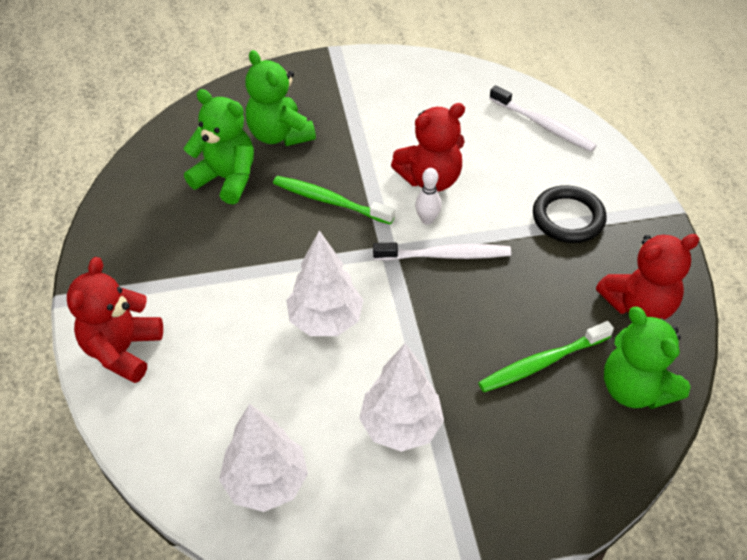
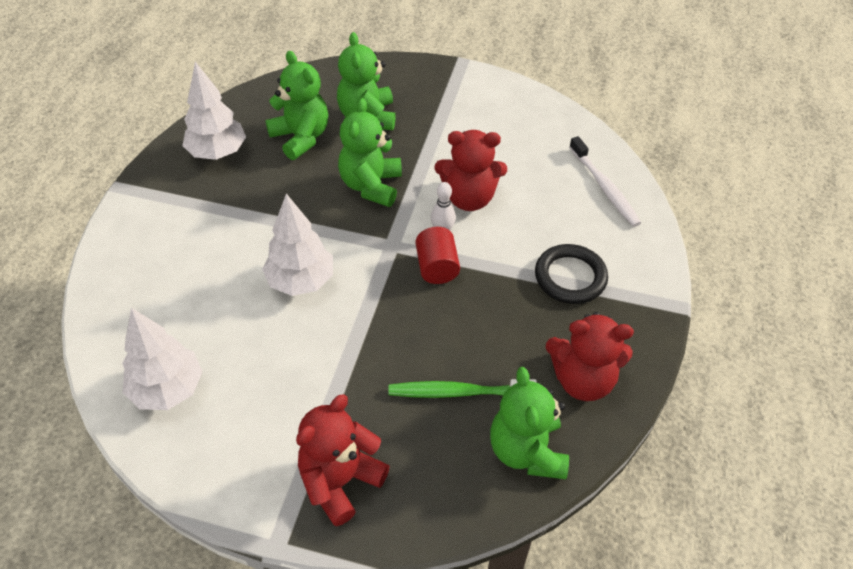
camera: 25 degrees right, 0 degrees up
red teddy bear [67,257,163,383] -> red teddy bear moved to [296,394,390,526]
green toothbrush [273,176,395,225] -> green teddy bear [338,98,402,207]
white tree [359,343,444,452] -> white tree moved to [182,62,246,160]
white toothbrush [373,242,511,261] -> red cylinder [416,227,460,284]

